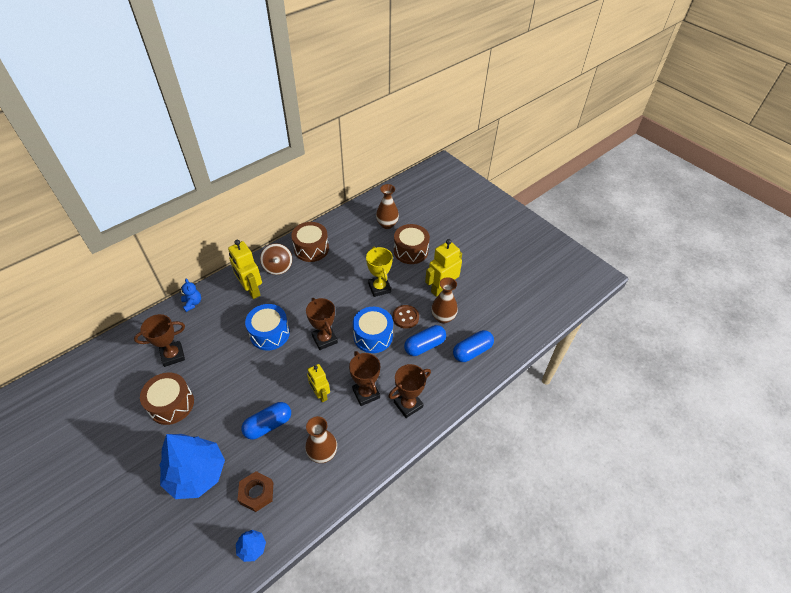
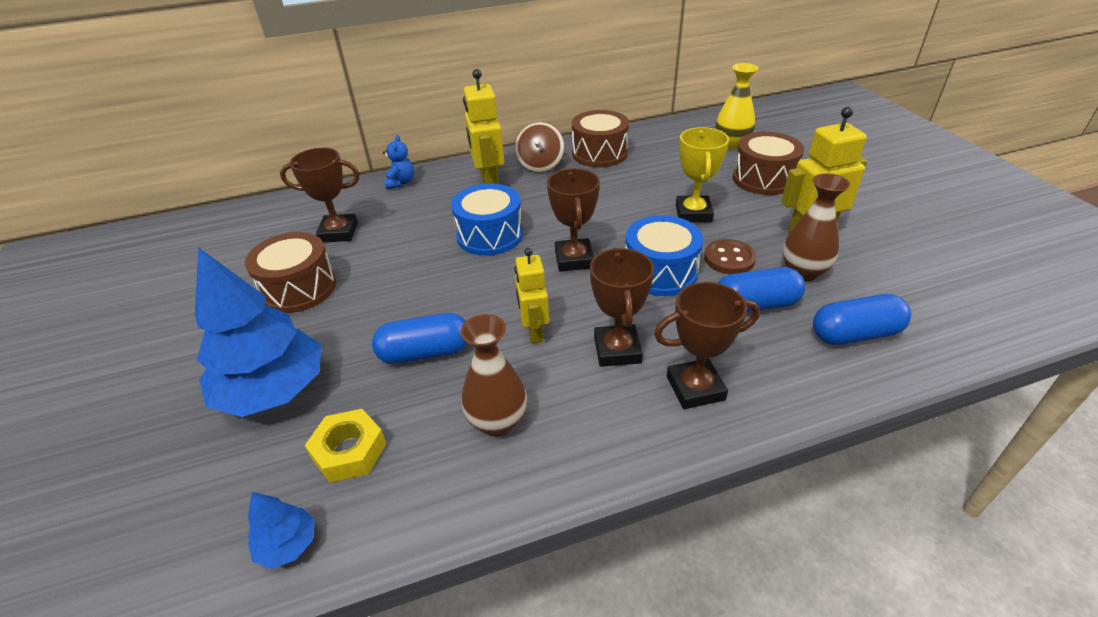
camera: 25 degrees right, 10 degrees down
brown nut [238,471,273,512] -> yellow nut [305,409,386,483]
brown vase [376,184,399,229] -> yellow vase [715,63,758,149]

